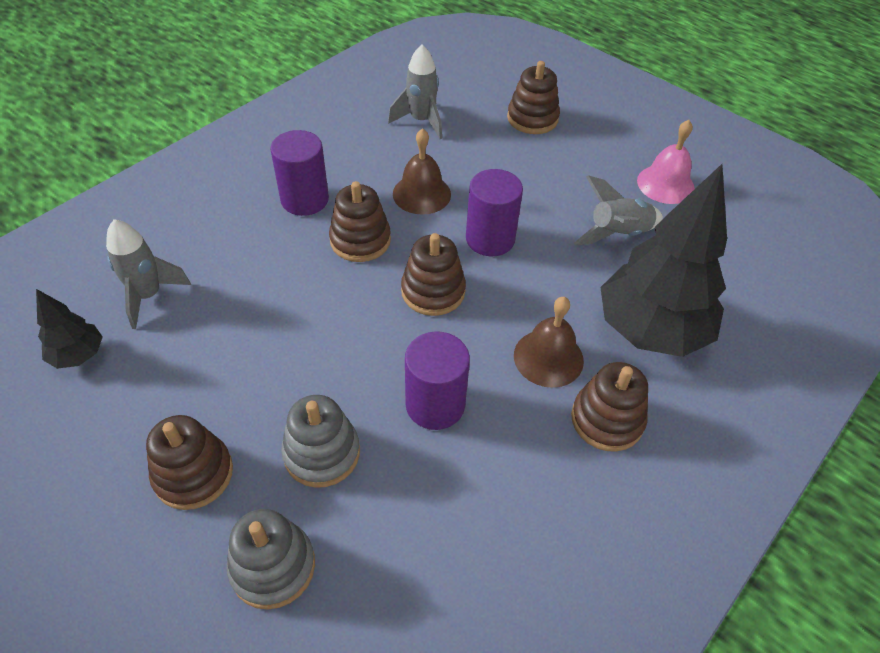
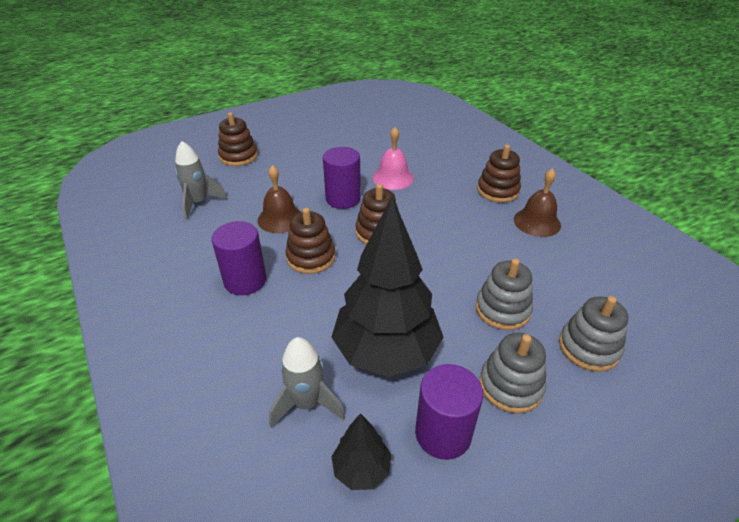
camera: 70 degrees left, 10 degrees down
brown stacking toy [146,415,233,510] -> grey stacking toy [480,333,546,413]
purple cylinder [405,331,470,430] -> purple cylinder moved to [415,364,483,460]
brown bell [514,297,584,388] -> brown bell moved to [514,168,561,237]
grey rocket [574,175,663,245] -> none
black tree [600,164,727,357] -> black tree moved to [332,196,444,377]
pink bell [637,120,695,204] -> pink bell moved to [373,127,414,190]

